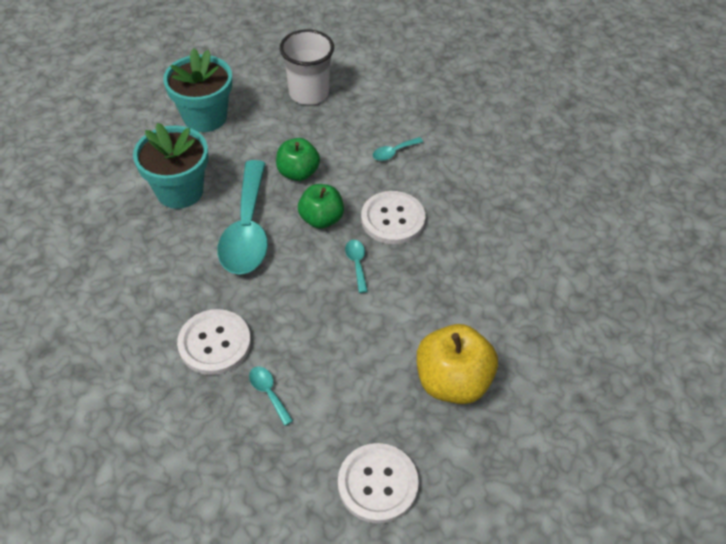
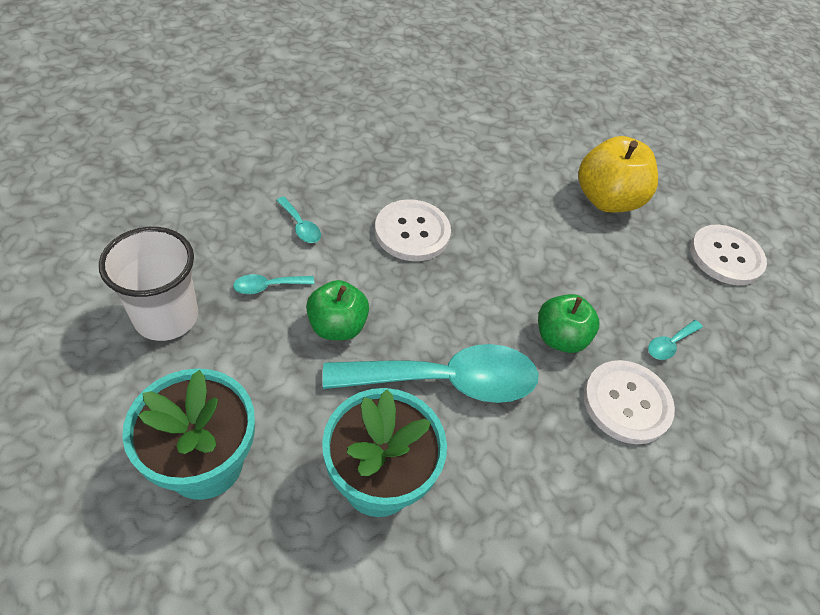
camera: 100 degrees left, 0 degrees up
green apple [298,184,344,229] -> green apple moved to [538,294,599,353]
turquoise spoon [345,240,368,293] -> turquoise spoon moved to [233,274,314,294]

